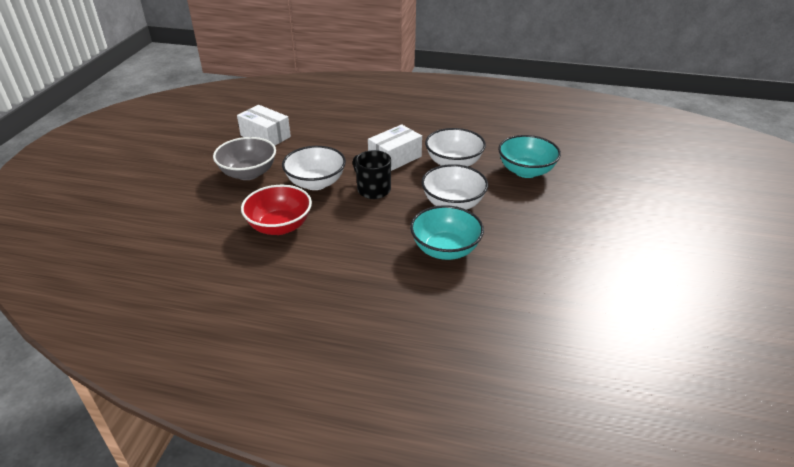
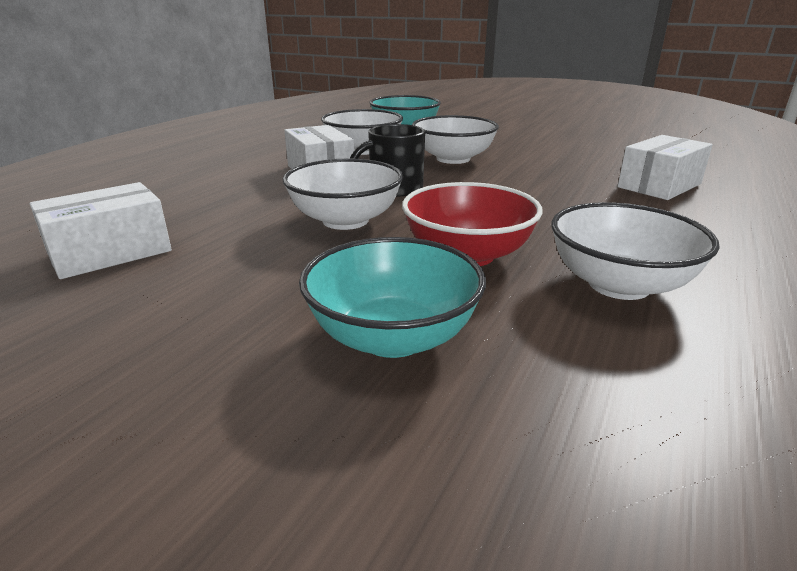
camera: 75 degrees left, 10 degrees down
grey bowl [213,137,276,180] -> none
turquoise bowl [410,205,484,260] -> turquoise bowl moved to [299,237,486,358]
none -> white bowl [551,202,720,300]
none -> white box [618,135,713,200]

